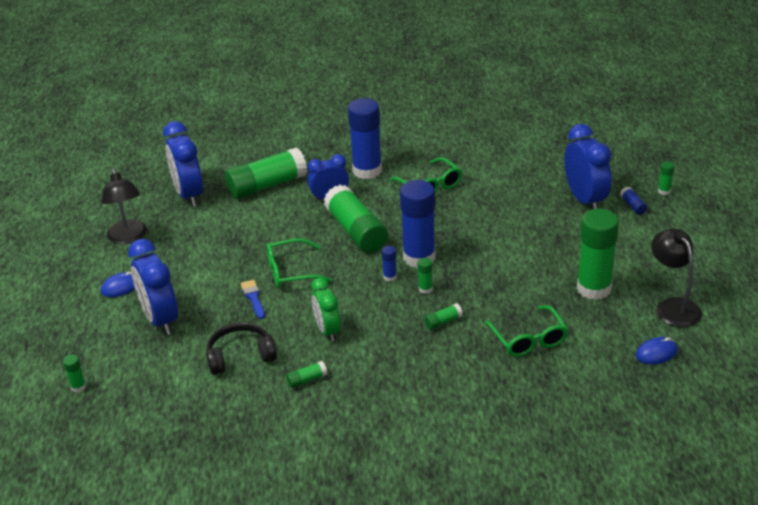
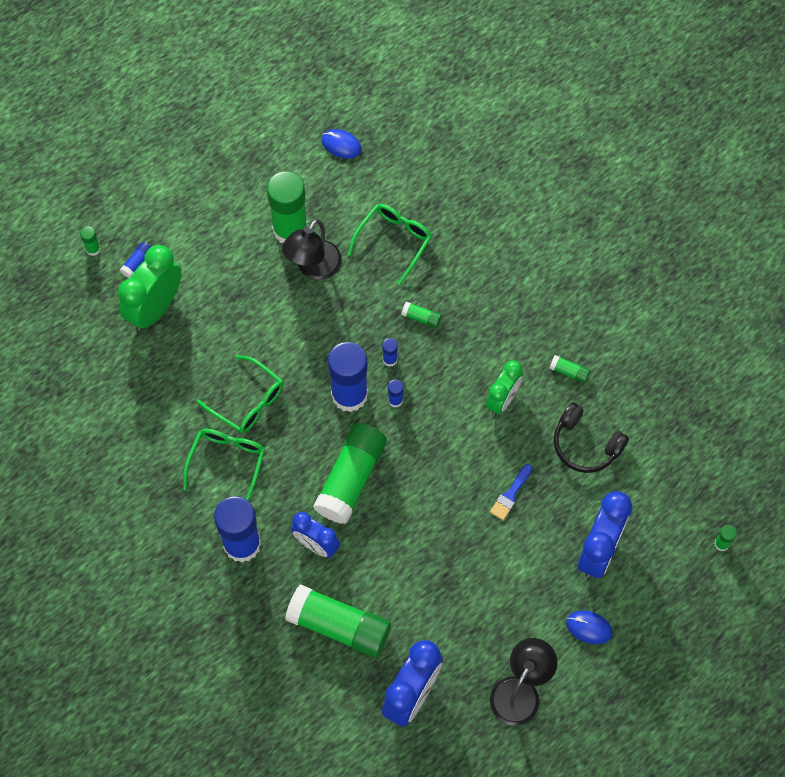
camera: 130 degrees left, 30 degrees up
green glasses [266,238,333,288] -> green glasses moved to [197,355,283,433]
green glue stick [418,258,433,294] -> blue glue stick [382,338,398,367]
blue clock [564,124,611,209] -> green clock [118,245,182,331]
black lamp [651,229,702,327] -> black lamp moved to [282,219,342,280]

